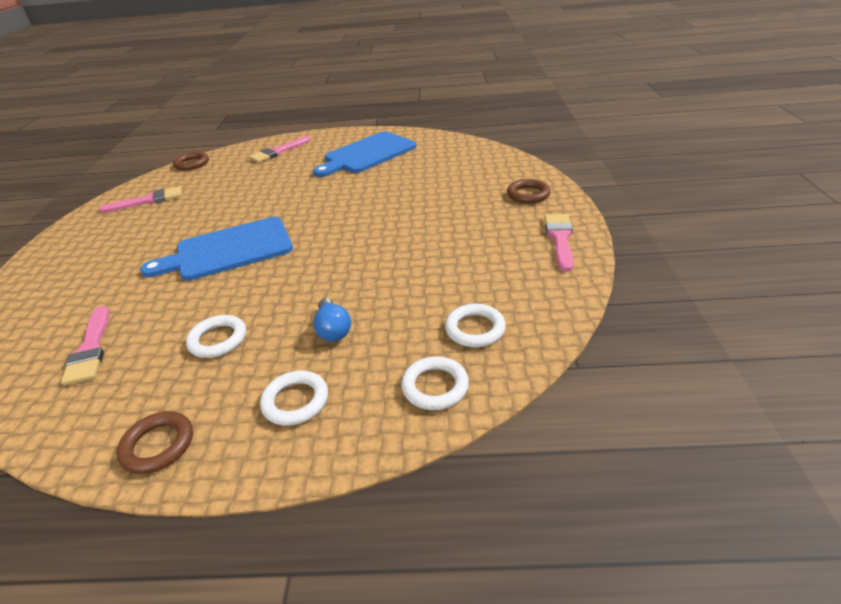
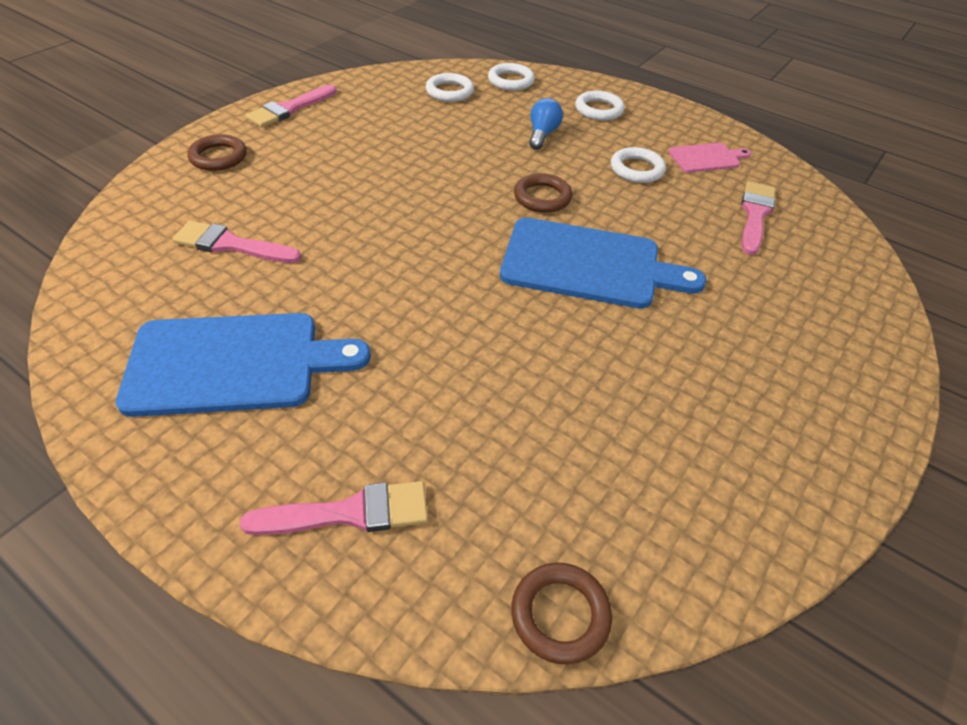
camera: 150 degrees left, 10 degrees up
pink brush [99,186,182,213] -> pink brush moved to [172,221,301,263]
brown ring [116,411,193,474] -> brown ring moved to [514,173,572,213]
none -> pink cutting board [669,143,751,173]

